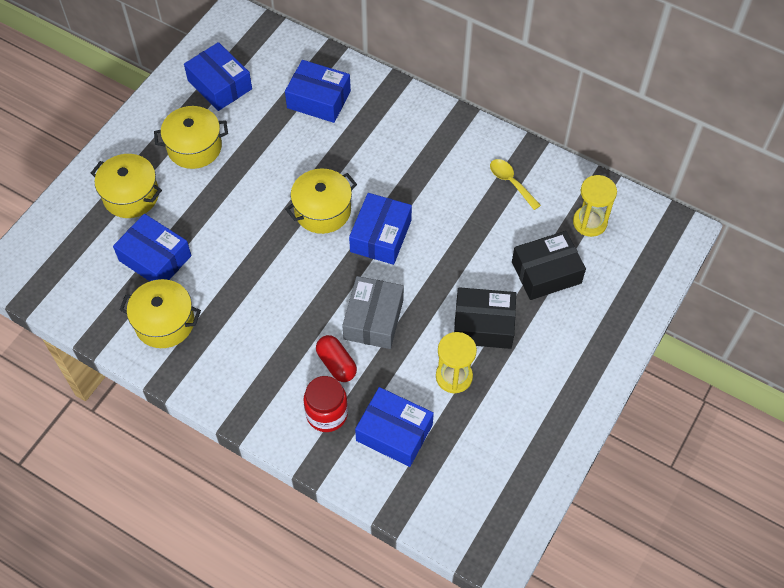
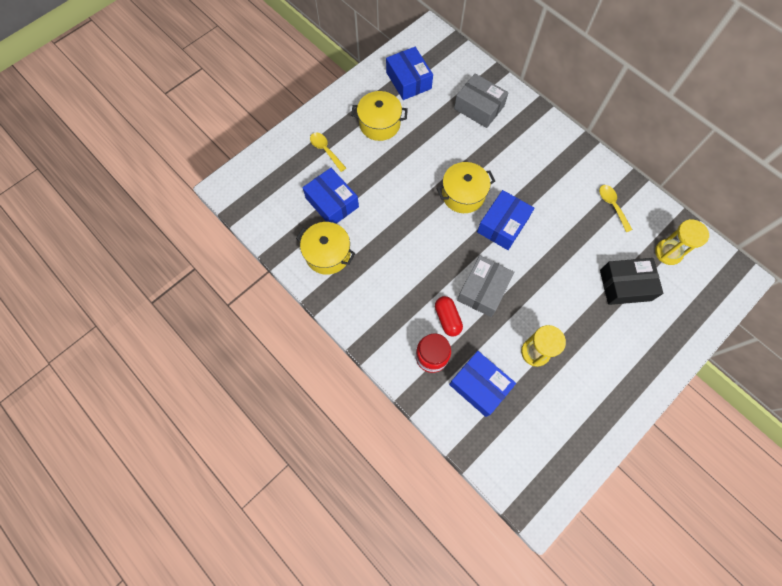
camera: 15 degrees right, 10 degrees up
yellow pot [91,154,162,218] -> yellow spoon [310,133,346,172]
blue box [285,60,351,123] -> grey box [454,74,509,128]
black box [454,287,516,349] -> none

